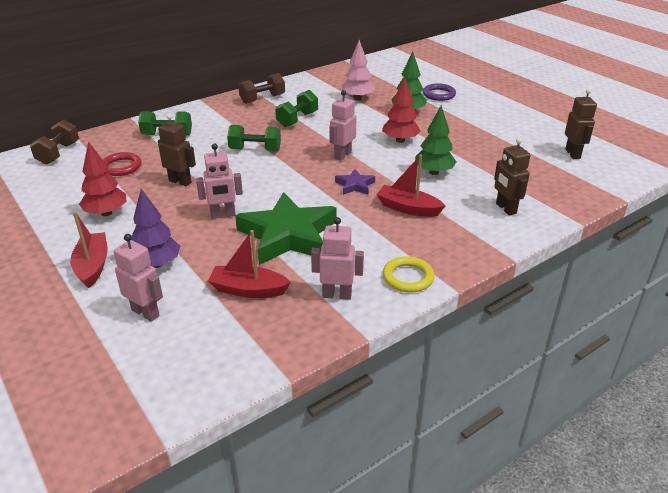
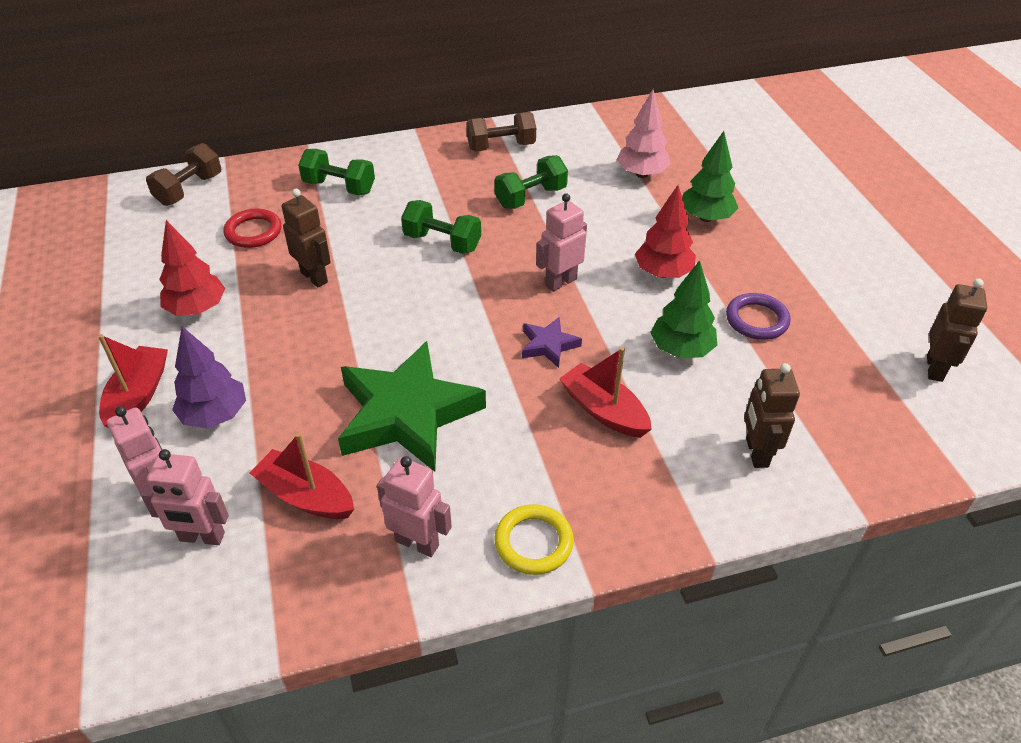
camera: 20 degrees right, 10 degrees up
pink robot [196,143,243,219] -> pink robot moved to [140,449,229,545]
purple ring [423,83,456,101] -> purple ring moved to [726,293,790,340]

